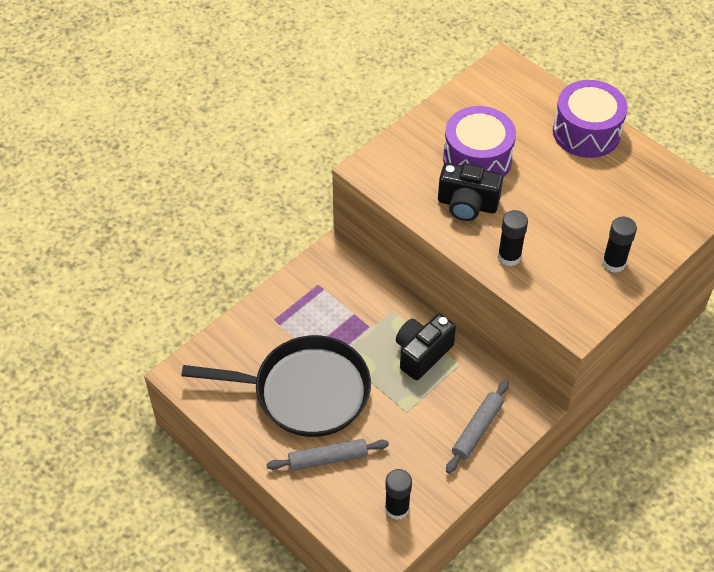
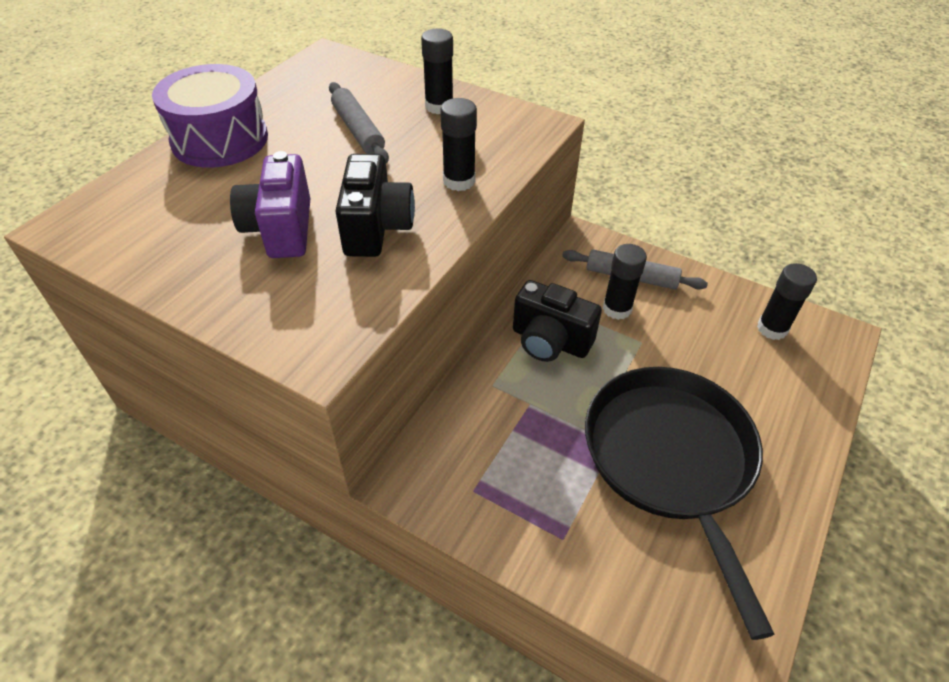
camera: 105 degrees left, 5 degrees down
grey rolling pin [267,439,389,471] -> grey rolling pin moved to [329,82,389,163]
purple drum [443,106,516,178] -> purple camera [230,151,310,258]
none -> black glue stick [603,244,647,320]

